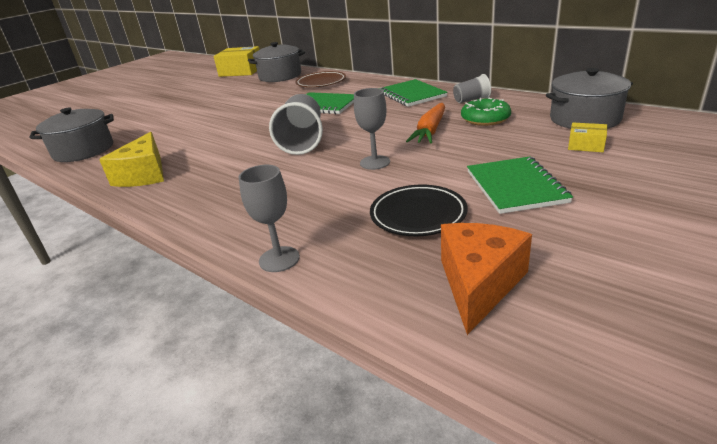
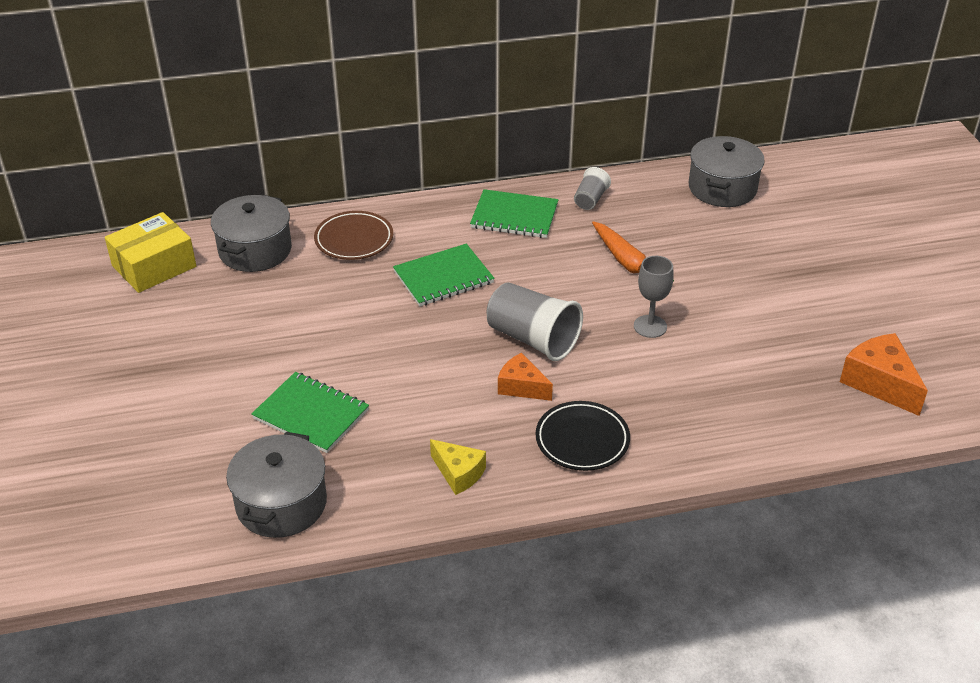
camera: 55 degrees left, 10 degrees up
yellow cheese [99,132,164,187] -> yellow cheese [430,439,486,495], size x0.65
grey goblet [239,165,300,272] -> none
black plate [370,185,468,236] -> black plate moved to [535,401,630,471]
green donut [461,98,511,126] -> none
green notebook [467,156,573,214] -> green notebook moved to [252,372,369,453]
yellow box [568,123,607,152] -> none
none -> orange cheese [498,352,553,401]

